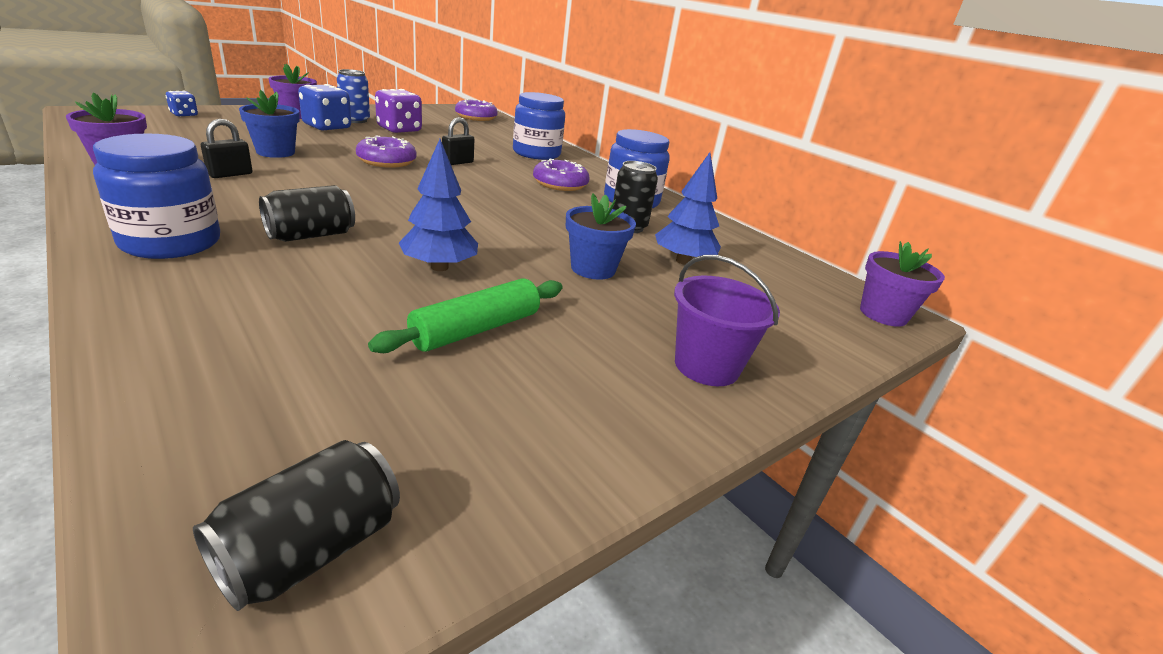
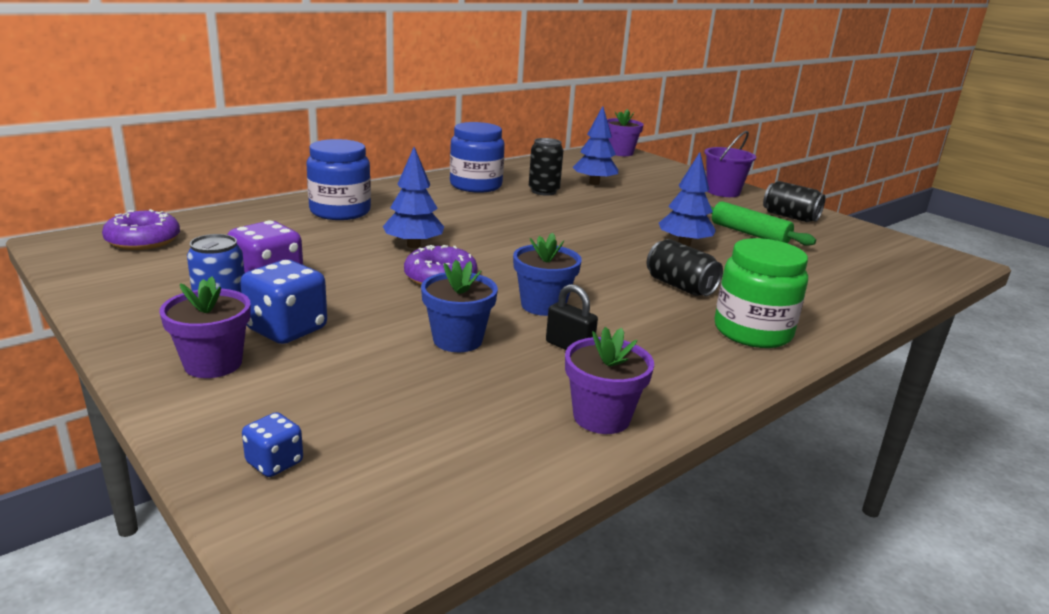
camera: 90 degrees left, 5 degrees down
blue jar [93,134,220,259] -> green jar [715,238,808,348]
black can [193,440,400,611] -> black can moved to [763,181,826,222]
black padlock [442,117,474,165] -> blue tree [383,147,444,248]
purple donut [533,158,590,191] -> none
blue flower pot [566,193,636,280] -> blue flower pot moved to [513,233,582,316]

